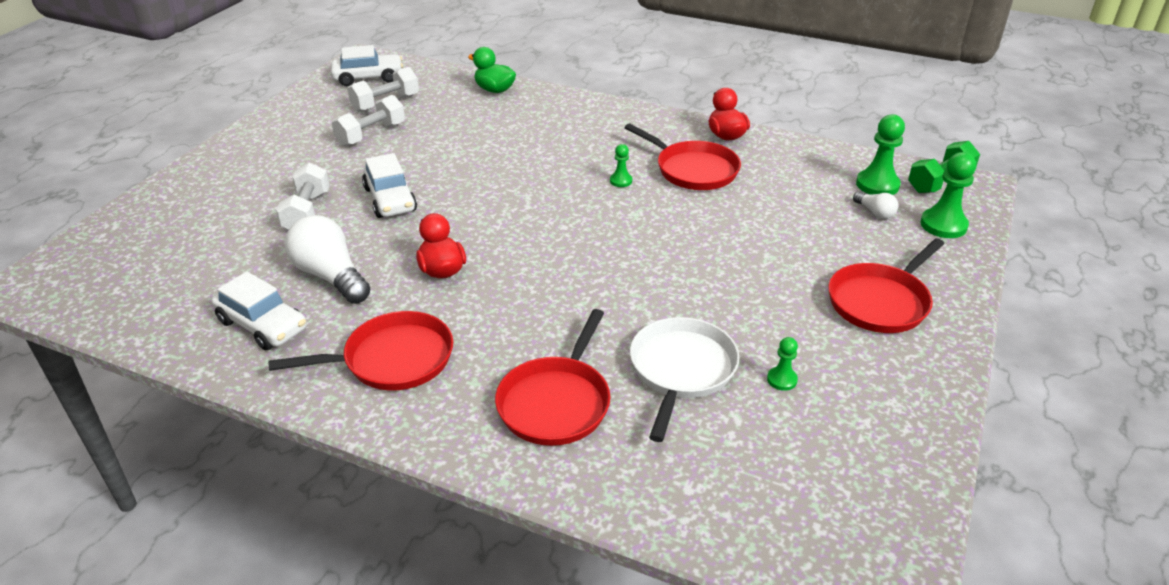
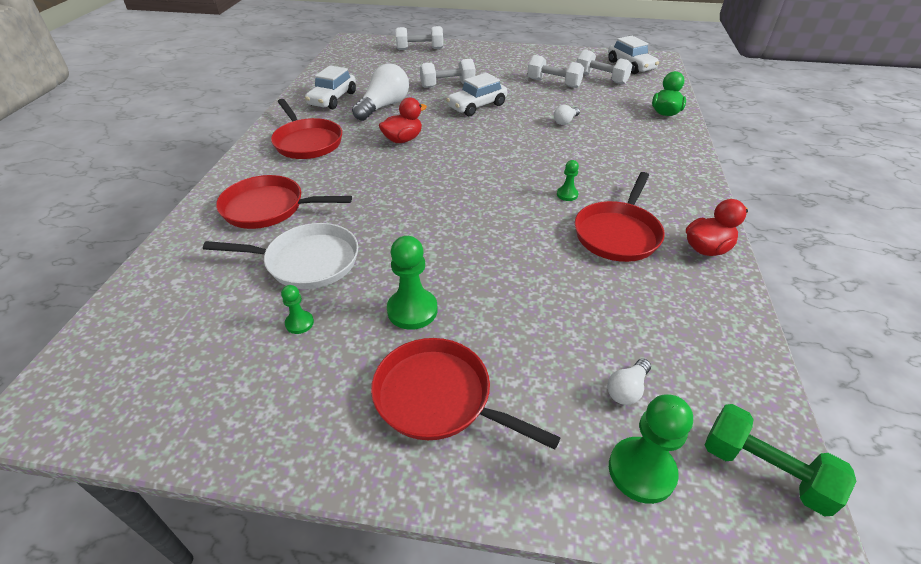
camera: 75 degrees right, 5 degrees up
green pawn [856,114,905,195] -> green pawn moved to [387,236,437,330]
none -> white dumbbell [395,26,443,50]
none -> white light bulb [554,105,580,125]

